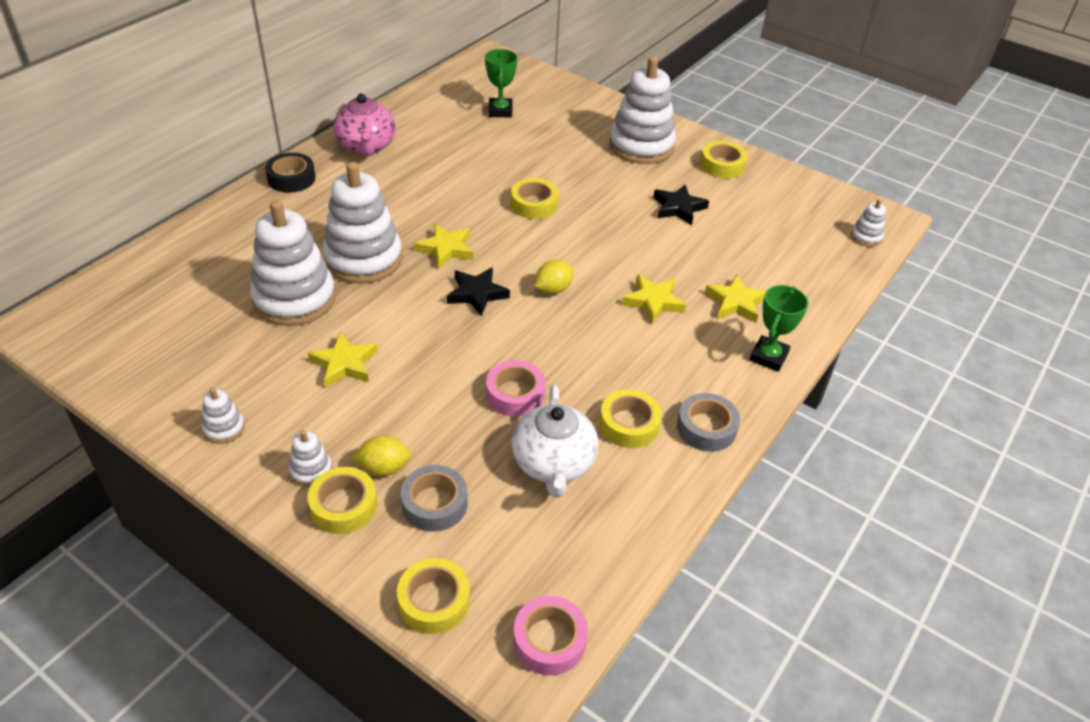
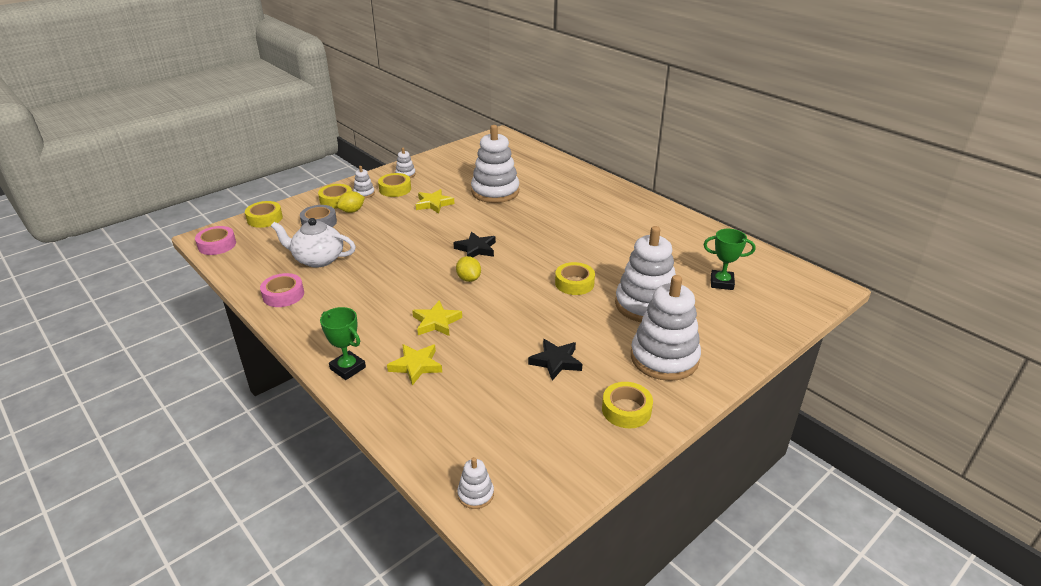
camera: 105 degrees right, 10 degrees down
black tape [265,153,316,193] -> none
white stacking toy [323,162,403,284] -> white stacking toy moved to [615,226,676,322]
pink teapot [333,92,396,156] -> none
yellow lemon [352,435,411,476] -> yellow lemon turned 45 degrees clockwise [337,191,365,213]
yellow star [414,224,473,269] -> none
pink tape [486,360,546,417] -> pink tape moved to [260,273,304,307]
yellow tape [599,389,662,448] -> yellow tape moved to [378,173,411,197]
grey tape [677,393,740,452] -> none

